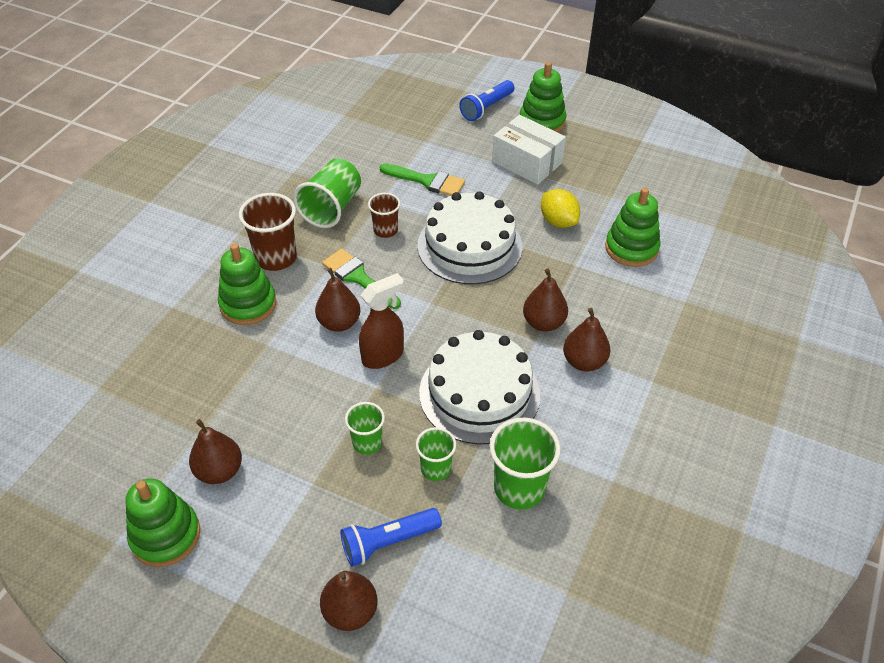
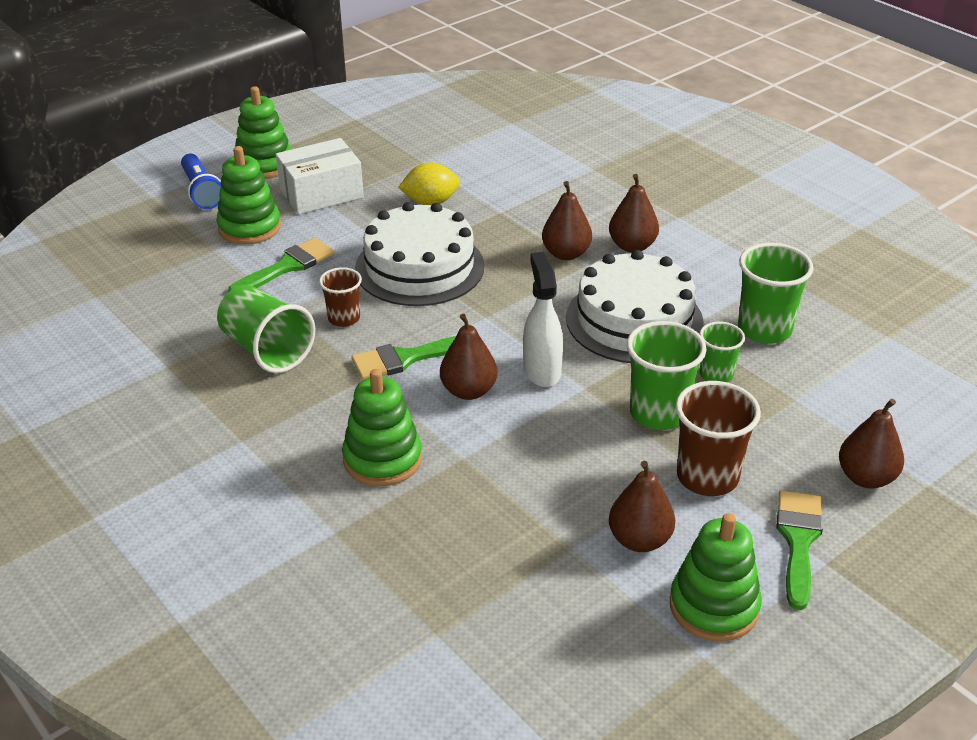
camera: 65 degrees left, 10 degrees down
brown cup [239,193,297,271] -> brown cup moved to [675,381,761,496]
blue flashlight [340,508,442,567] -> none
green cup [345,402,385,455] -> green cup [627,321,707,430], size x1.66
brown spray bottle [359,273,404,369] -> white spray bottle [523,252,563,387]
green stacking toy [605,187,660,267] -> green stacking toy moved to [216,146,281,245]
none -> green brush [777,490,823,610]

